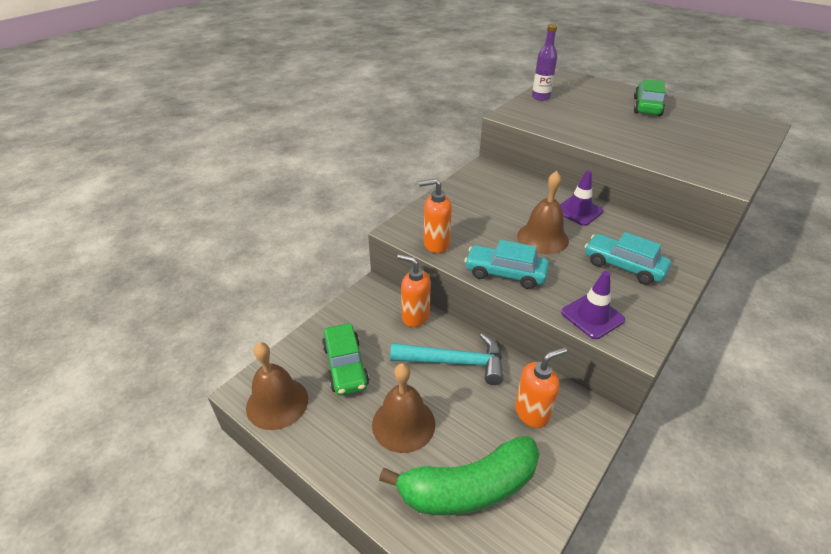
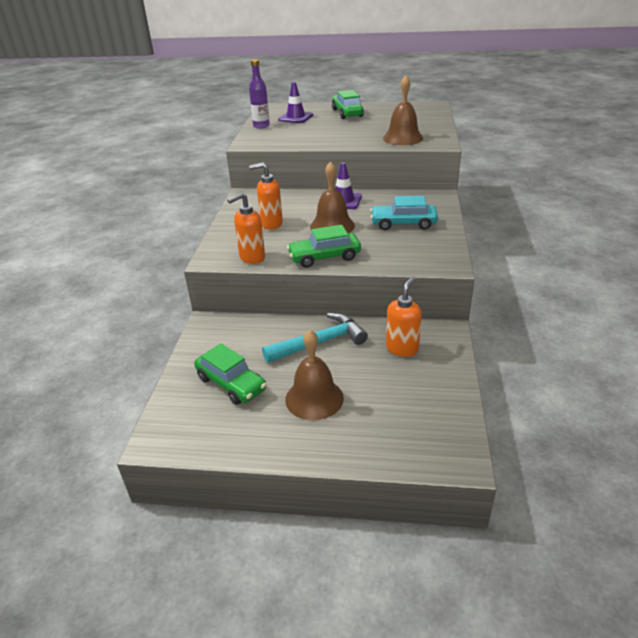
camera: 30 degrees left, 5 degrees down
brown bell [246,342,308,430] -> brown bell moved to [383,75,423,145]
green banana [379,436,540,515] -> none
orange soap dispenser [397,254,431,327] -> orange soap dispenser moved to [249,162,283,230]
turquoise car [464,240,549,289] -> green car [287,225,361,268]
purple traffic cone [561,271,625,339] -> purple traffic cone moved to [278,82,313,123]

